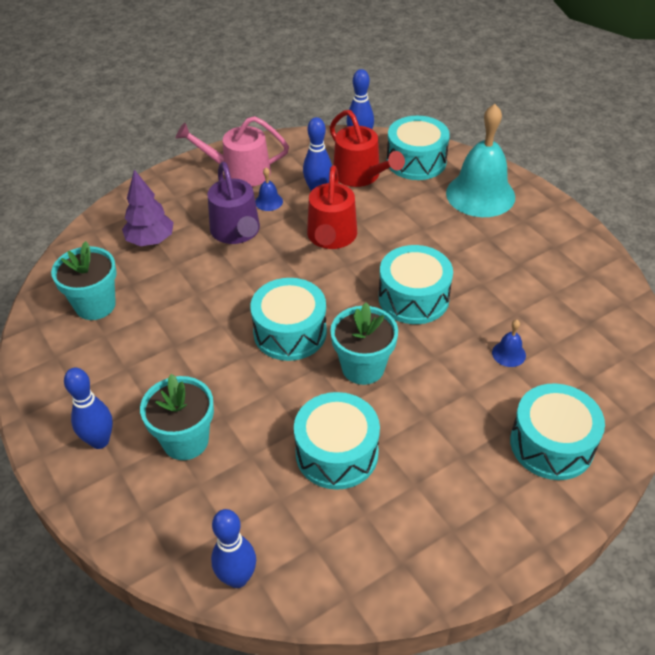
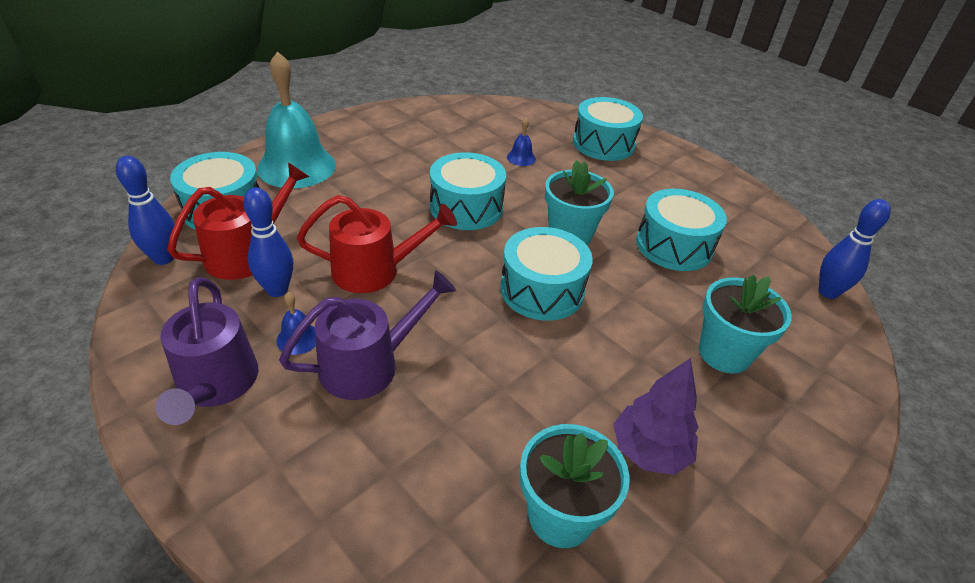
camera: 105 degrees left, 5 degrees down
blue bowling pin [64,368,113,449] -> none
purple tree [122,170,174,246] -> purple tree moved to [613,358,699,475]
pink watering can [176,116,289,187] -> purple watering can [155,277,258,425]

